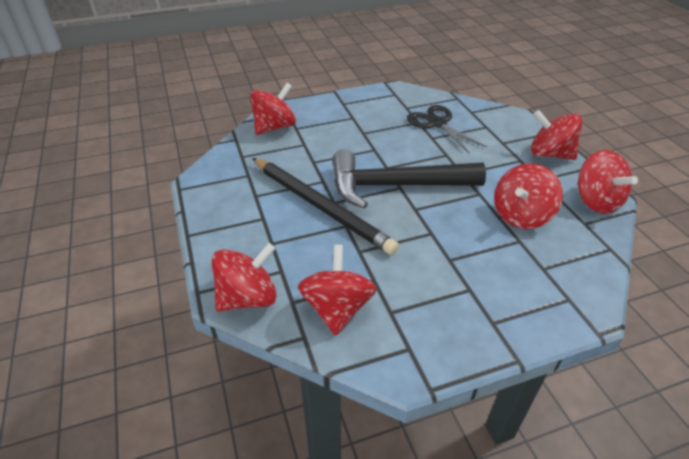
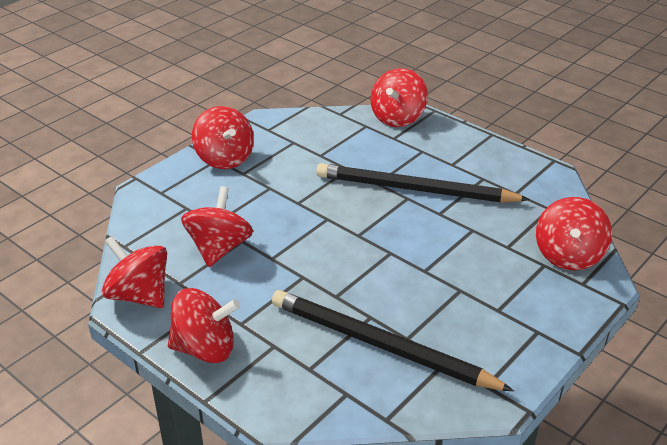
camera: 150 degrees right, 5 degrees down
red spinning top [297,245,377,336] -> red spinning top moved to [192,106,254,169]
black hammer [332,150,486,209] -> none
black scissors [407,105,487,154] -> black pencil [272,290,514,391]

